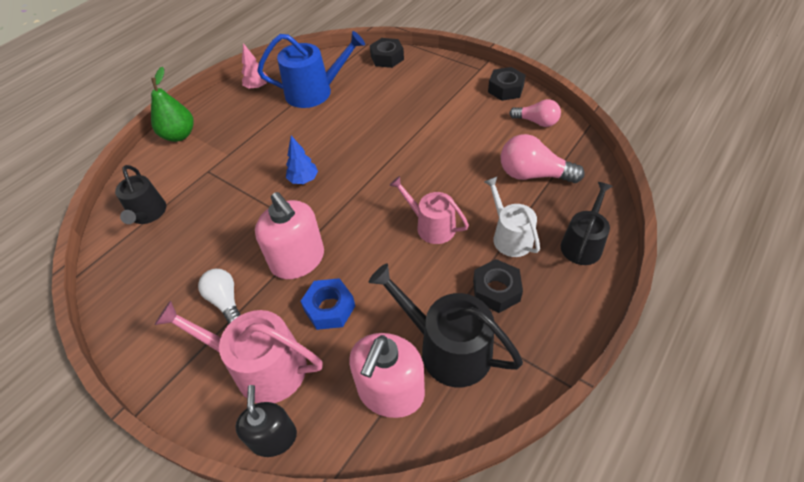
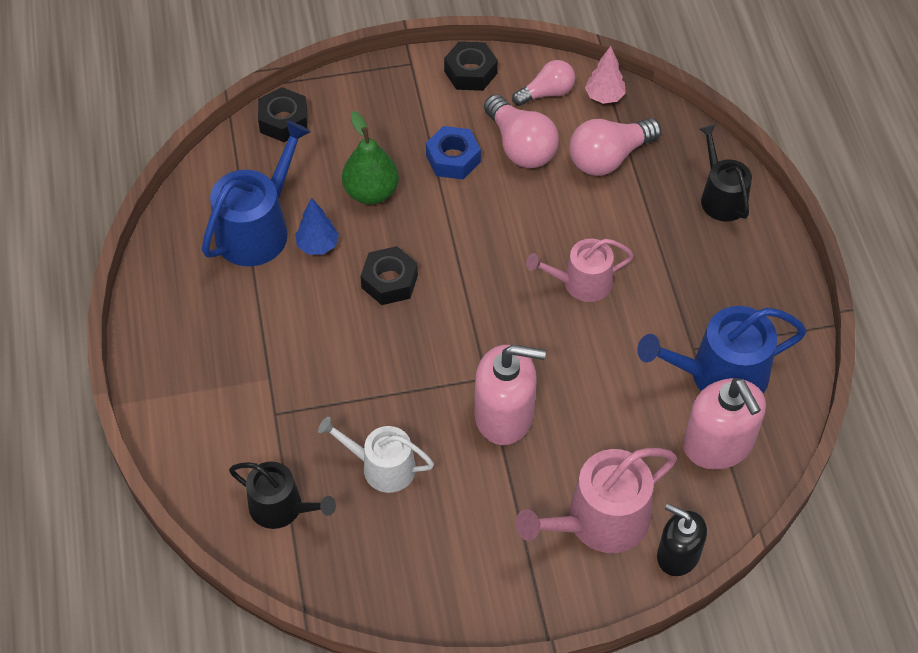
camera: 50 degrees left, 5 degrees up
green pear [151,67,194,142] -> green pear moved to [342,111,399,204]
white light bulb [198,269,240,324] -> none
pink tree [241,43,267,90] -> pink tree moved to [585,46,626,104]
blue tree [286,136,318,184] -> blue tree moved to [295,198,339,255]
blue nut [300,278,355,330] -> blue nut moved to [426,126,481,179]
black watering can [369,263,523,387] -> blue watering can [637,306,807,394]
black nut [473,259,523,313] -> black nut moved to [360,246,418,305]
white watering can [484,177,540,257] -> white watering can moved to [318,417,434,493]
none -> pink light bulb [484,94,559,168]

